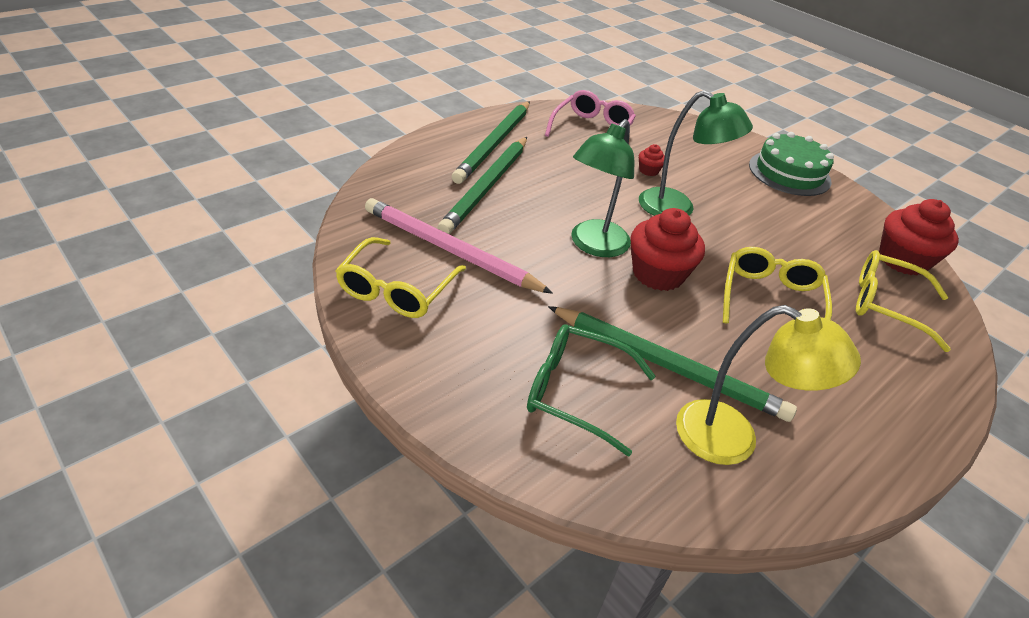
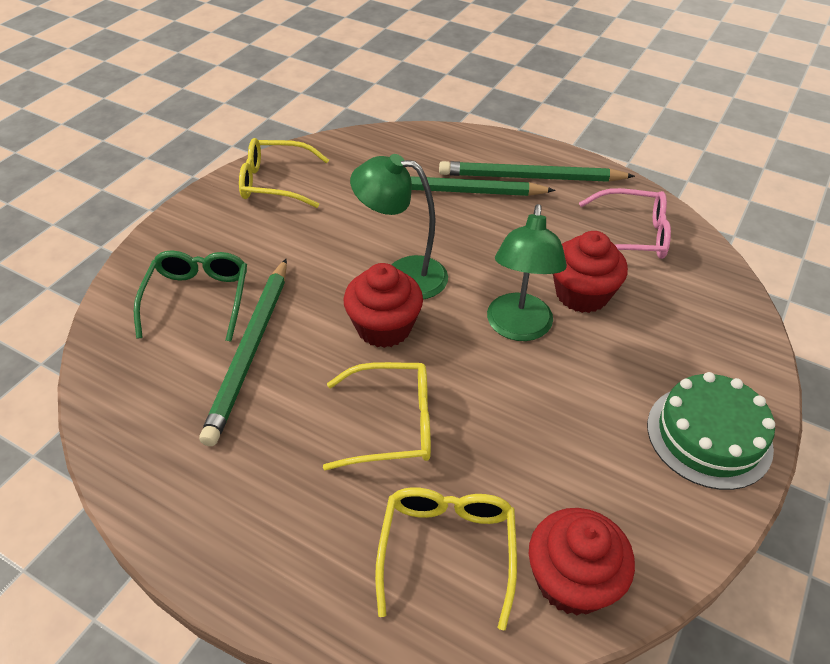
camera: 75 degrees right, 5 degrees up
pink pencil [365,198,553,294] -> none
red cupcake [639,144,665,176] -> red cupcake [553,231,628,313], size x2.16
yellow lamp [676,305,861,465] -> none

